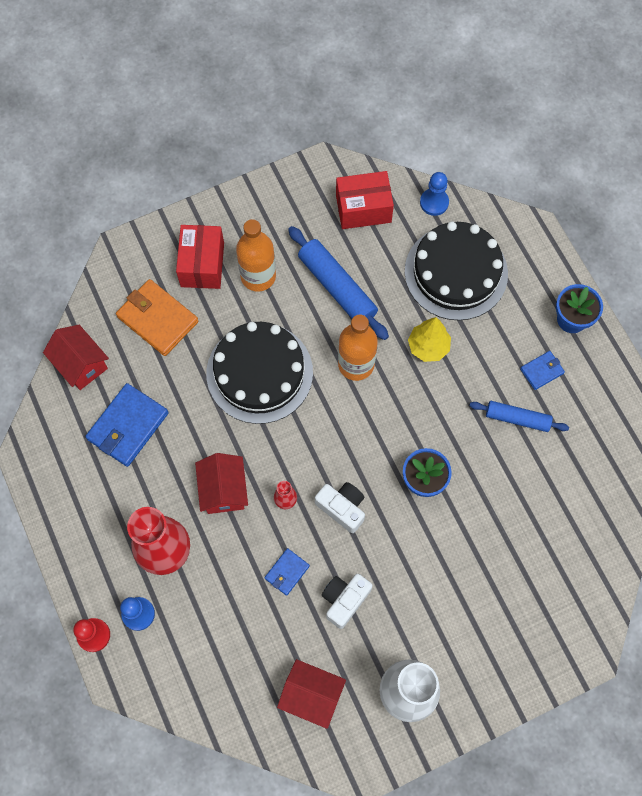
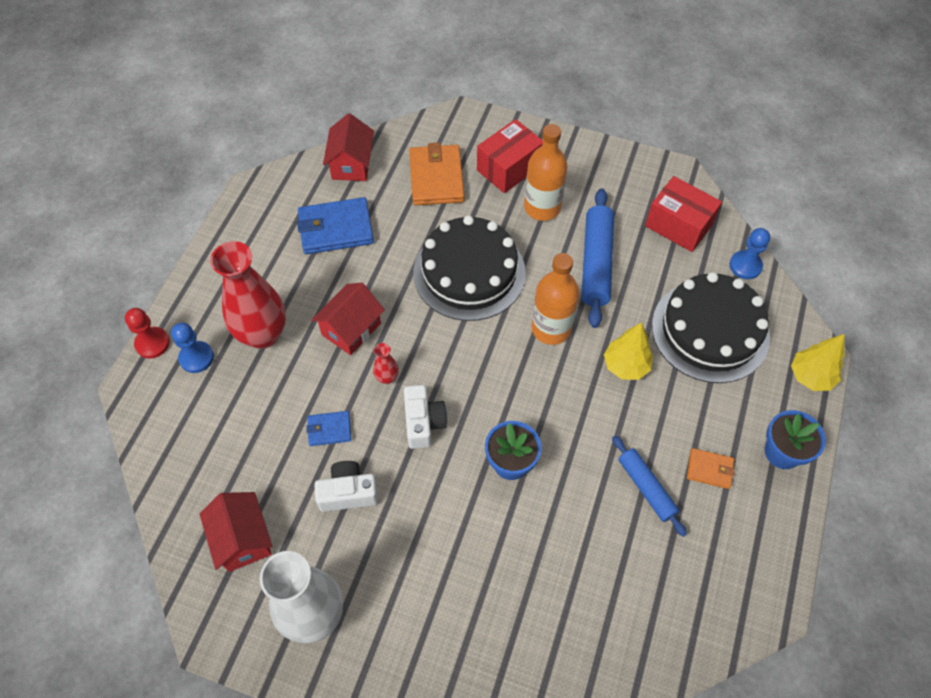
camera: 45 degrees right, 10 degrees down
blue wallet [520,351,565,390] -> orange wallet [687,448,735,489]
none -> yellow tree [791,334,844,391]

